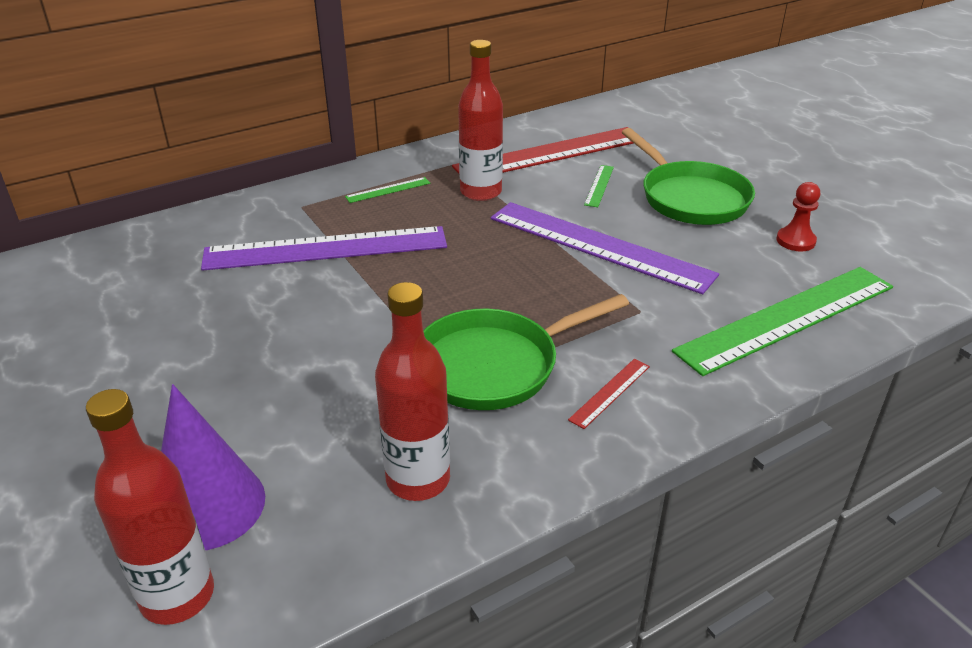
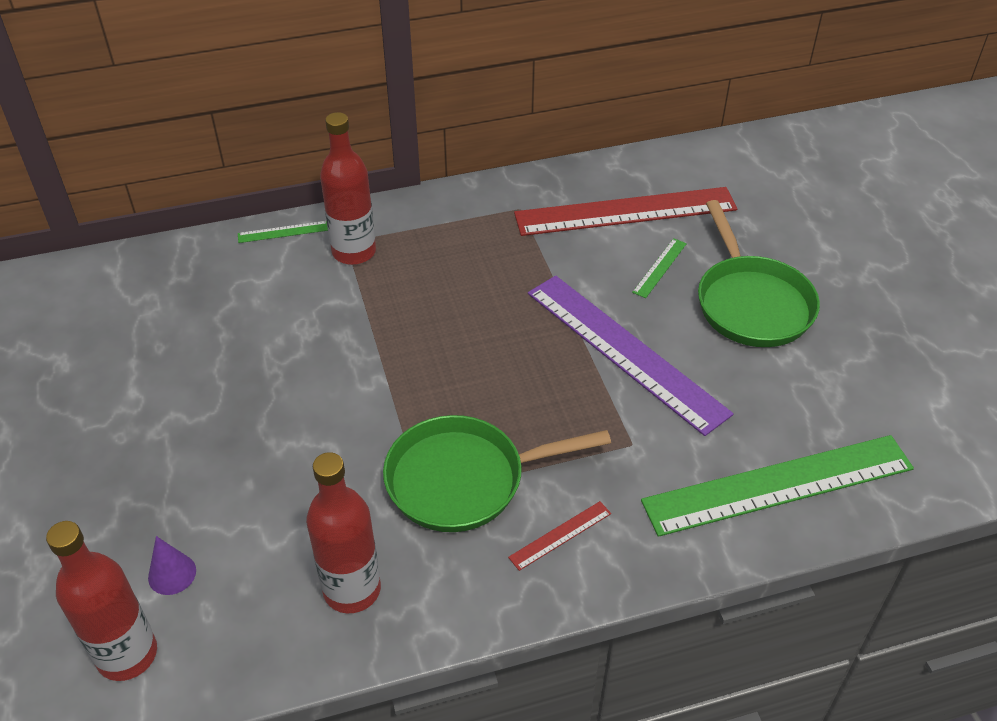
camera: 15 degrees right, 10 degrees up
purple cone [161,384,265,550] -> purple cone [148,536,196,595], size x0.49
purple ruler [201,226,447,271] -> none
green ruler [345,177,430,203] -> green ruler moved to [238,221,328,243]
red bottle [458,40,503,201] -> red bottle moved to [320,112,376,265]
red pawn [776,182,820,252] -> none

